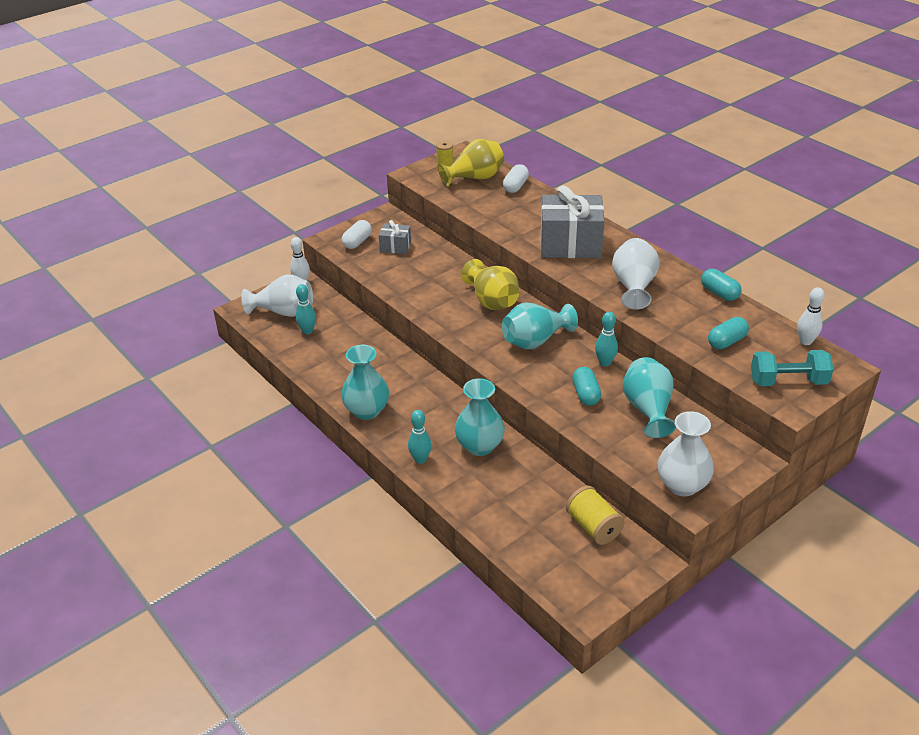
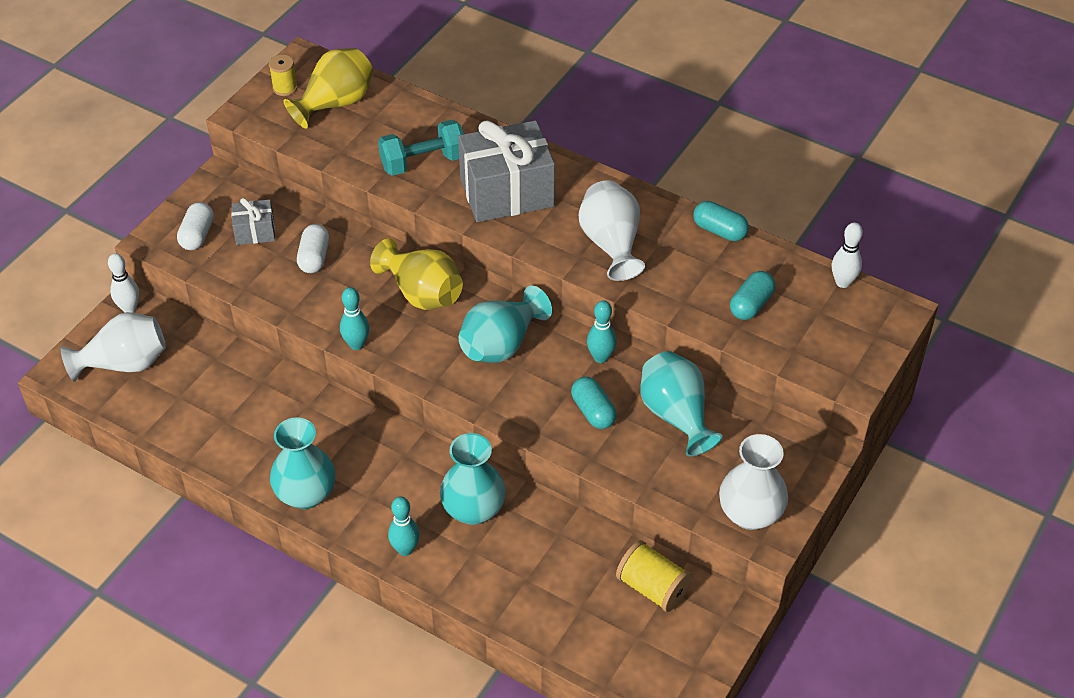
camera: 20 degrees left, 10 degrees up
turquoise bowling pin [296,284,316,334] -> turquoise bowling pin moved to [340,287,369,350]
white capsule [503,164,529,193] -> white capsule moved to [297,224,329,273]
turquoise dumbbell [751,350,833,386] -> turquoise dumbbell moved to [378,120,464,176]

